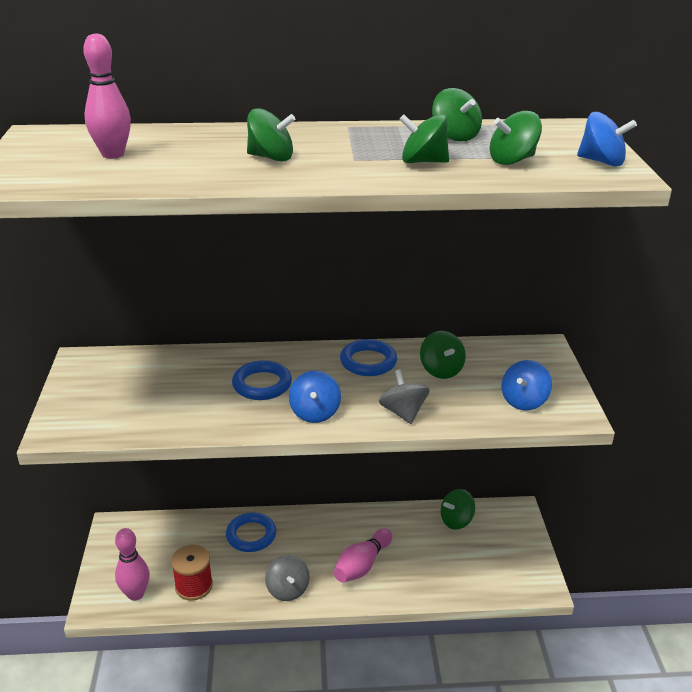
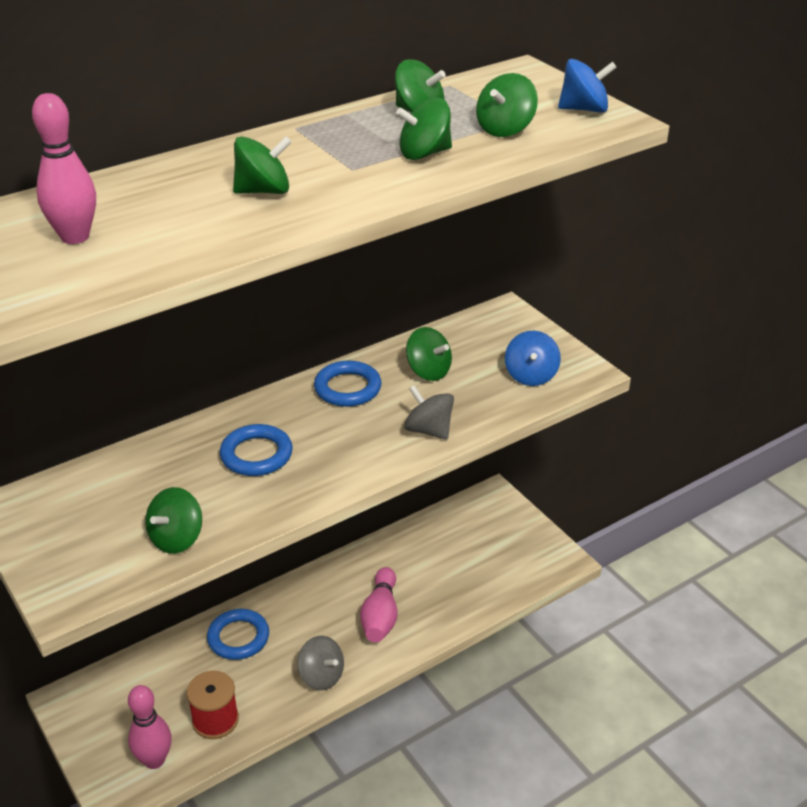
camera: 30 degrees left, 5 degrees up
blue spinning top [289,371,341,423] -> none
green spinning top [441,489,475,530] -> green spinning top moved to [145,487,202,554]

